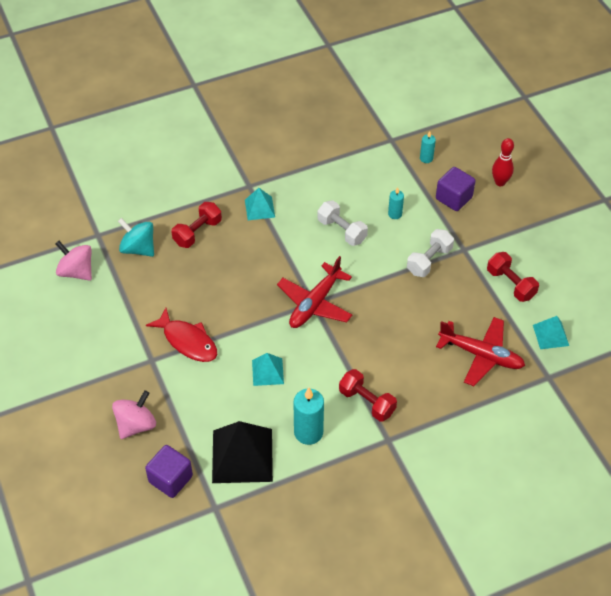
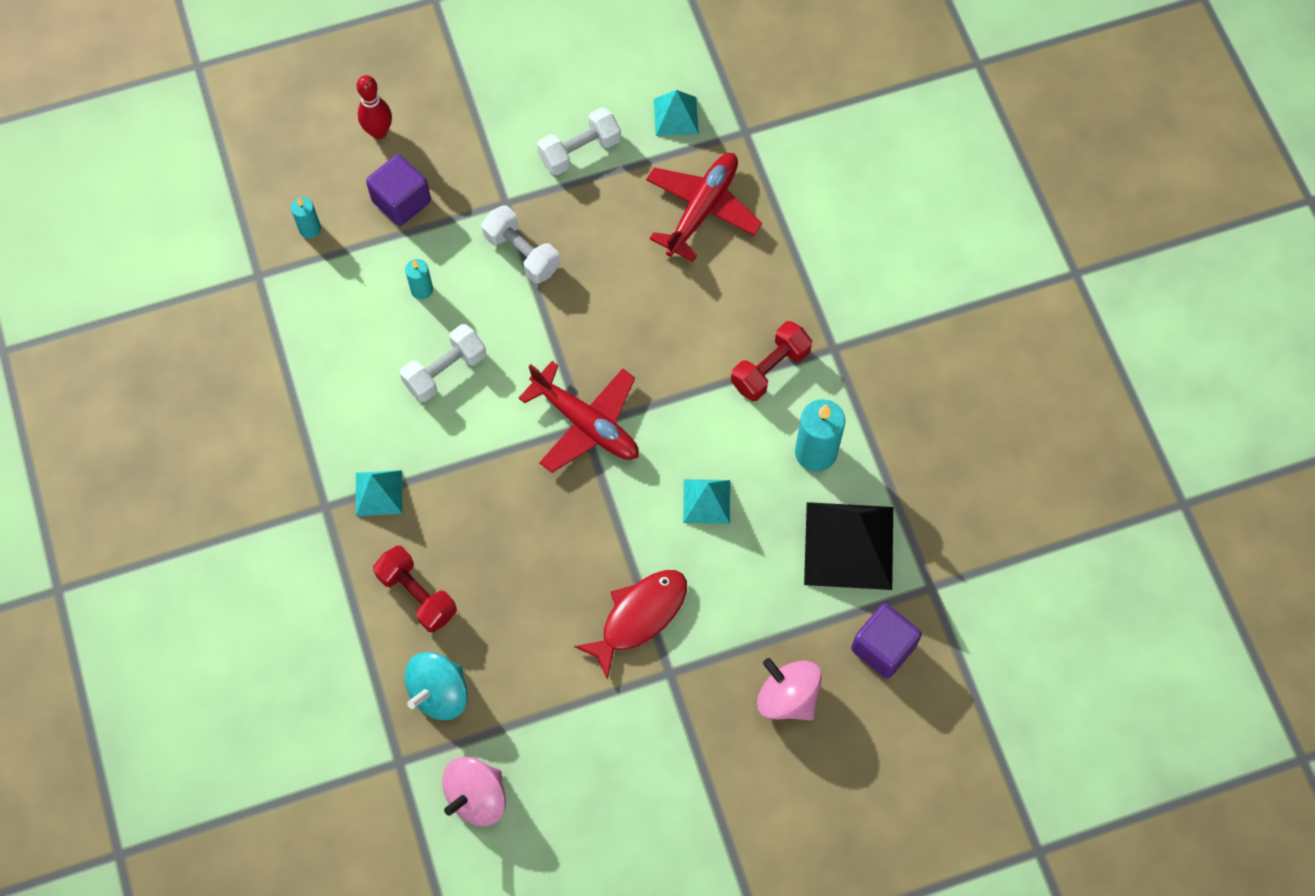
camera: 85 degrees left, 15 degrees up
red dumbbell [487,252,539,302] -> white dumbbell [537,107,621,175]

